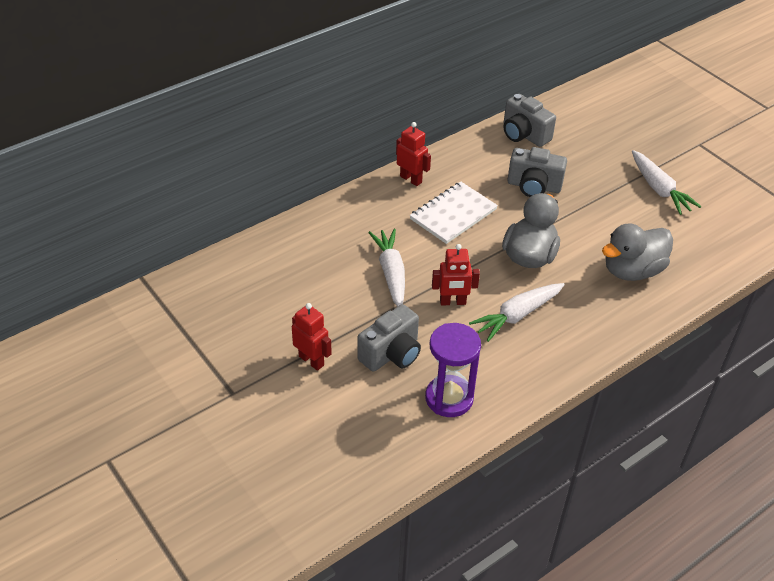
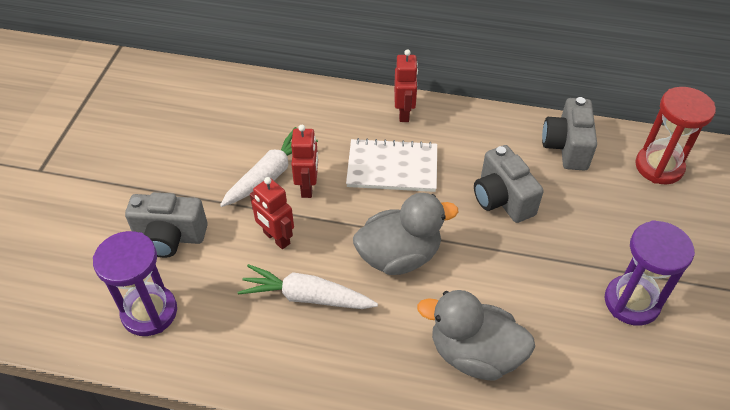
camera: 50 degrees right, 5 degrees up
red robot [292,303,332,371] -> red robot moved to [291,125,318,198]
white carrot [632,150,701,215] -> purple hourglass [605,220,695,326]
none -> red hourglass [635,87,716,184]

